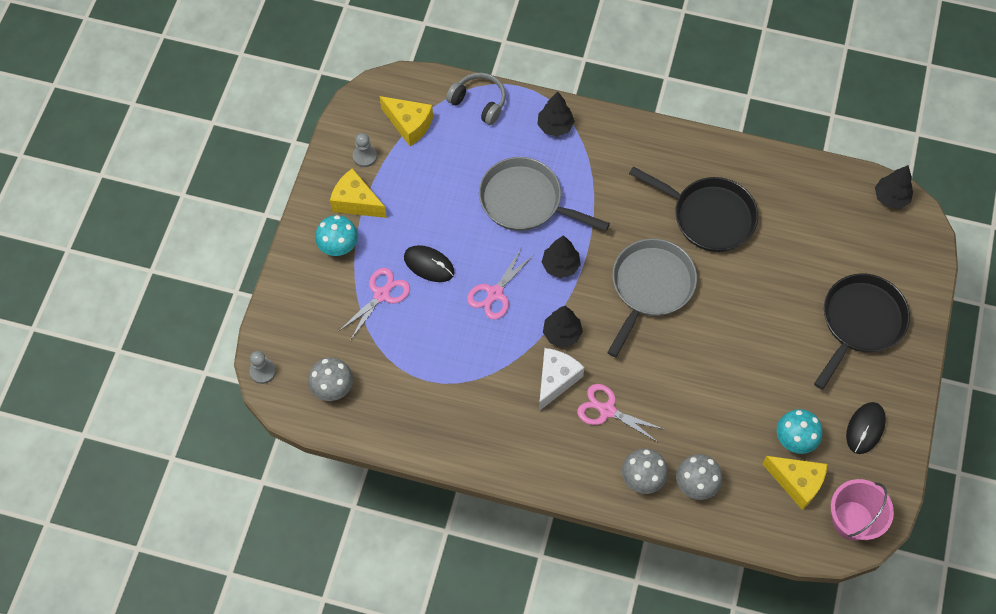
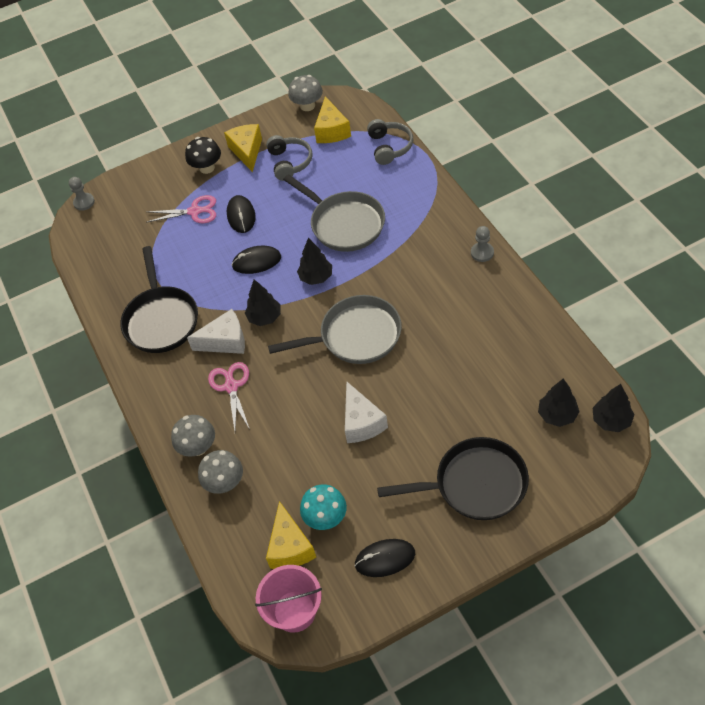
camera: 55 degrees right, 10 degrees down
grey mushroom [308,357,353,401] -> grey mushroom moved to [288,75,323,111]
turquoise mushroom [315,215,358,256] -> black mushroom [185,137,221,174]
grey pawn [353,133,377,167] -> grey pawn moved to [471,226,494,262]
pink scissors [467,247,534,320] -> black mouse [231,246,281,274]
grey pan [479,157,610,231] -> grey pan turned 150 degrees clockwise [283,174,385,252]
black tree [537,92,575,137] -> black tree moved to [538,379,580,427]
black pan [629,166,758,252] -> black pan moved to [120,246,198,353]
none -> grey headphones [266,135,313,181]
none -> white cheese [345,381,388,443]

